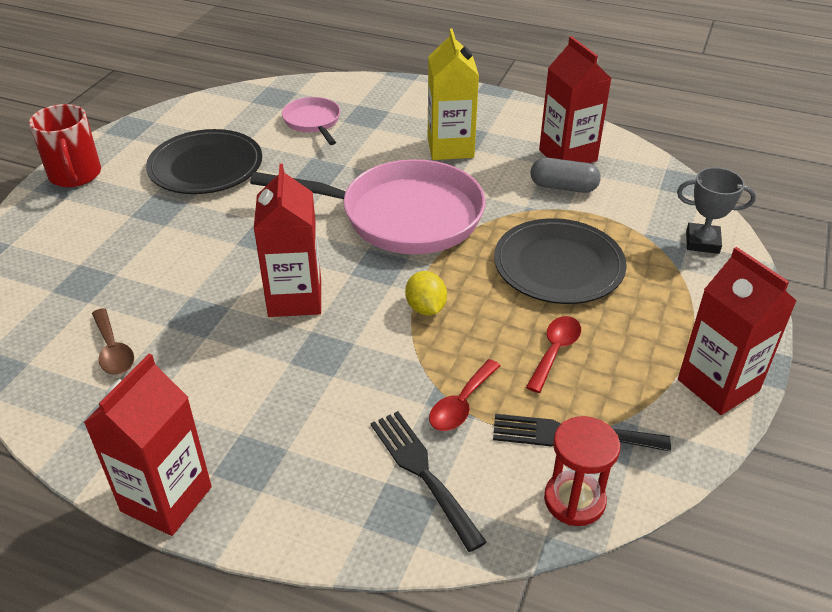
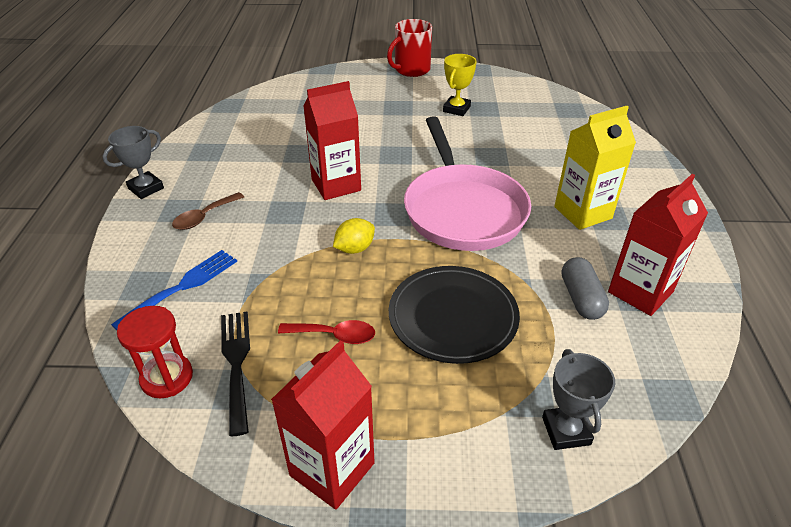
camera: 70 degrees right, 0 degrees up
red carton [83,354,212,536] -> grey trophy [103,126,164,199]
brown spoon [92,308,134,375] -> brown spoon moved to [172,192,244,230]
black plate [146,129,262,194] -> yellow trophy [443,54,477,116]
pink pan [282,97,340,145] -> none
black fork [371,411,487,552] -> blue fork [111,250,237,330]
red spoon [429,359,501,431] -> none

